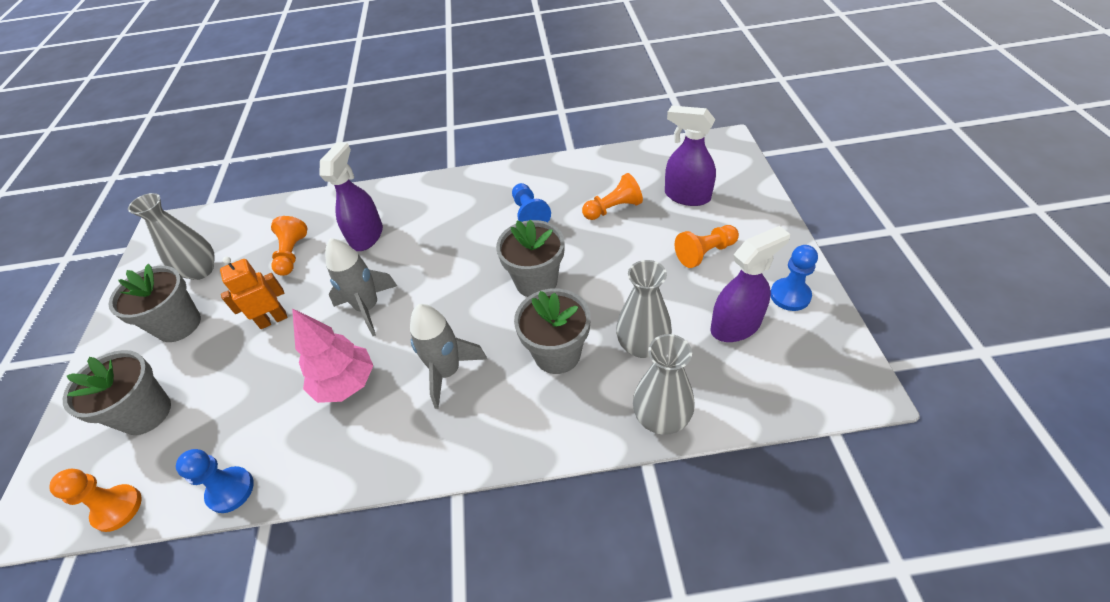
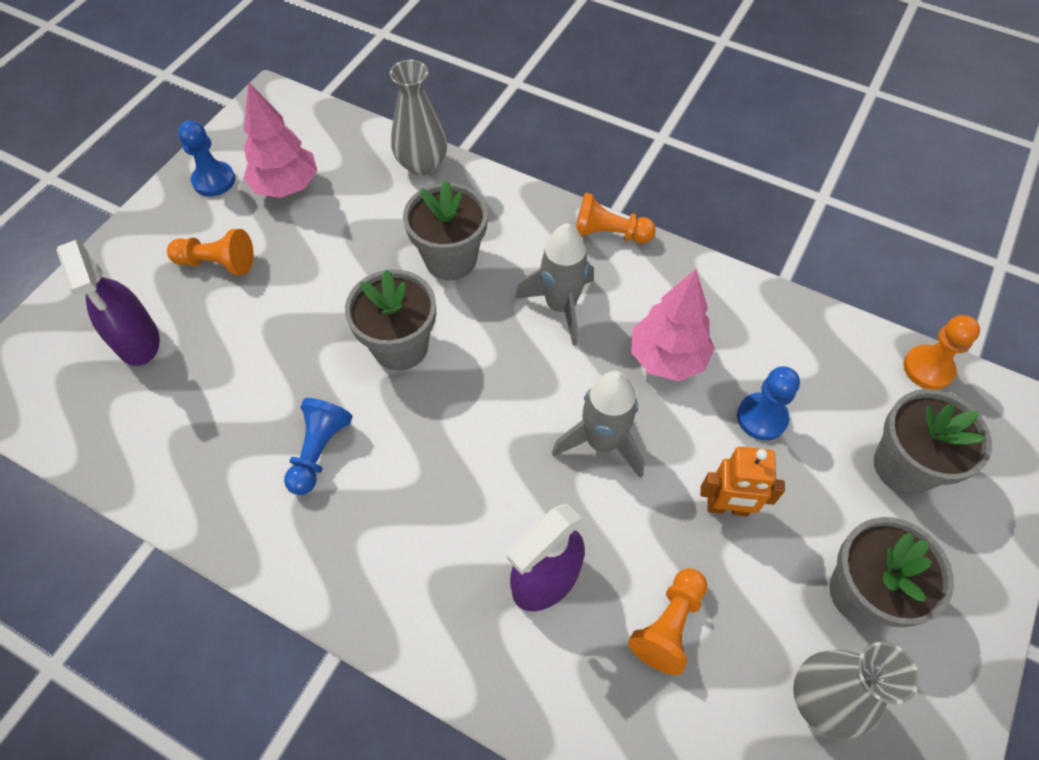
camera: 150 degrees left, 10 degrees up
blue pawn [176,449,254,513] -> blue pawn moved to [737,366,800,441]
orange pawn [582,173,643,220] -> orange pawn moved to [575,193,656,244]
grey vase [616,260,672,358] -> none
purple spray bottle [710,226,790,342] -> pink tree [243,82,317,198]

